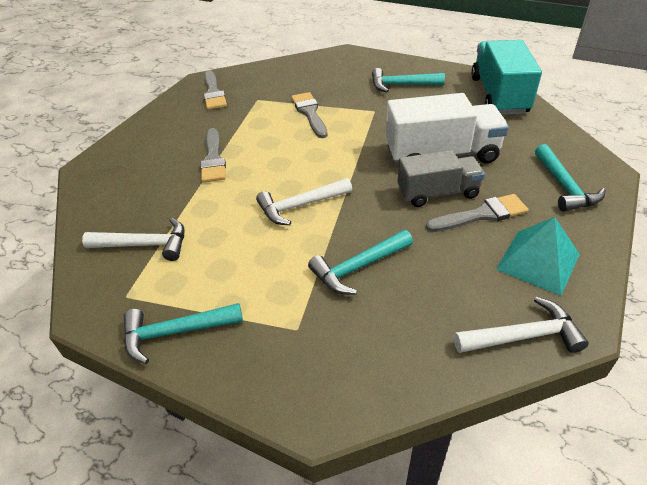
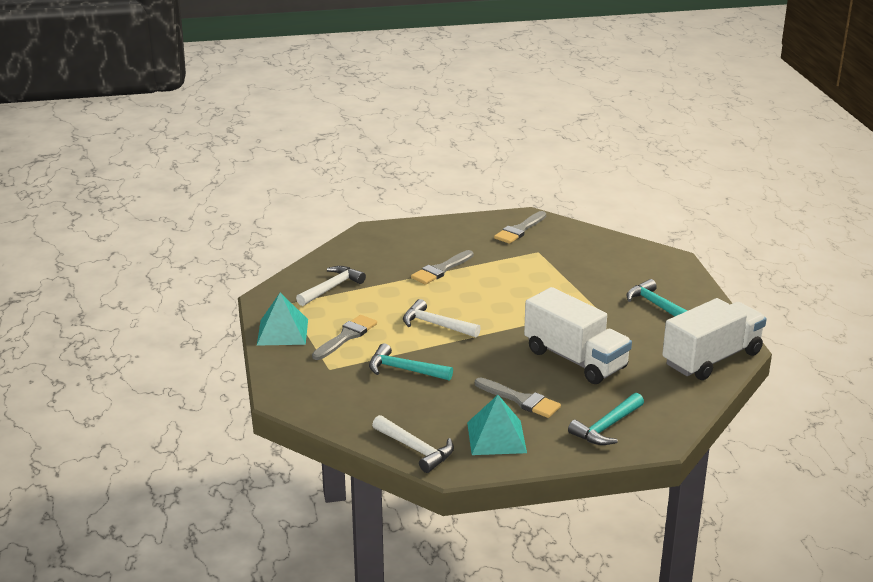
camera: 50 degrees right, 15 degrees down
white hammer [82,218,185,261] -> white hammer turned 105 degrees counterclockwise [296,266,366,306]
turquoise hammer [124,303,243,364] -> turquoise pyramid [257,293,308,346]
grey brush [291,92,328,138] -> grey brush moved to [312,315,377,360]
grey truck [397,150,485,207] -> none
turquoise truck [471,40,542,115] -> white truck [662,298,766,380]

